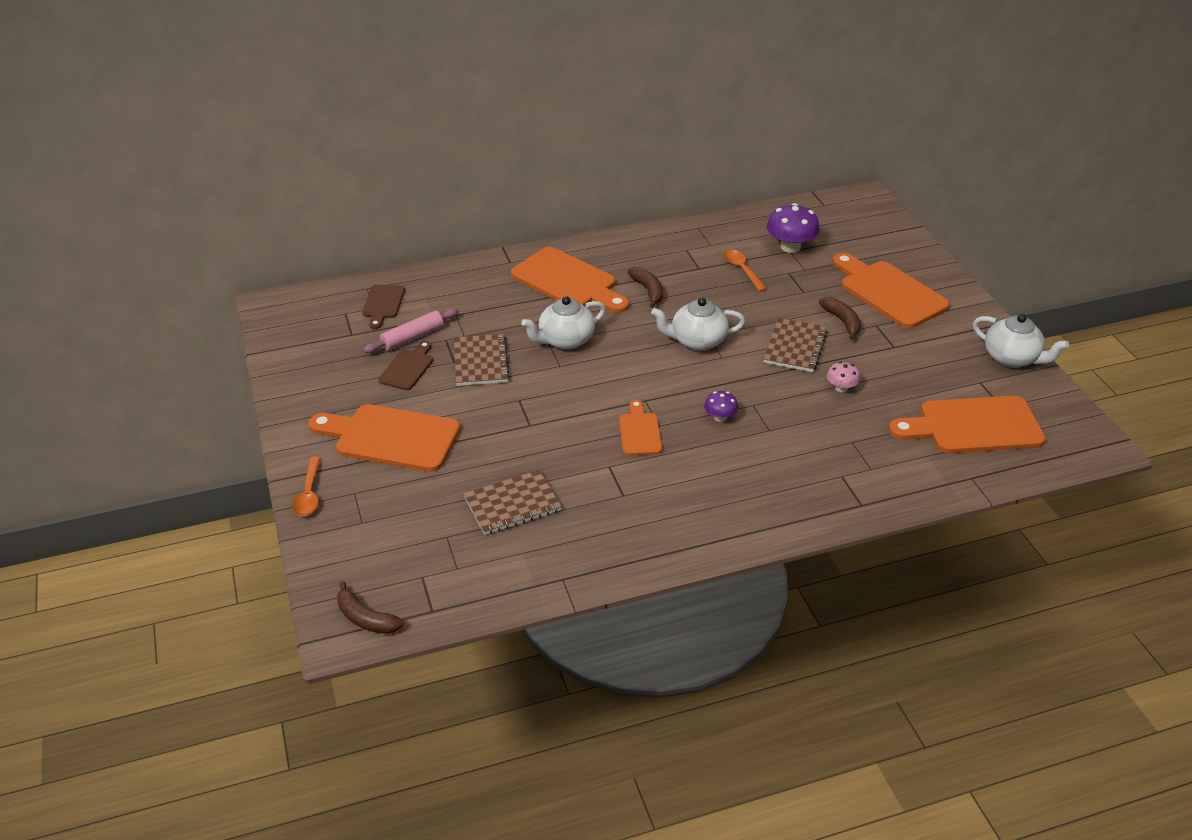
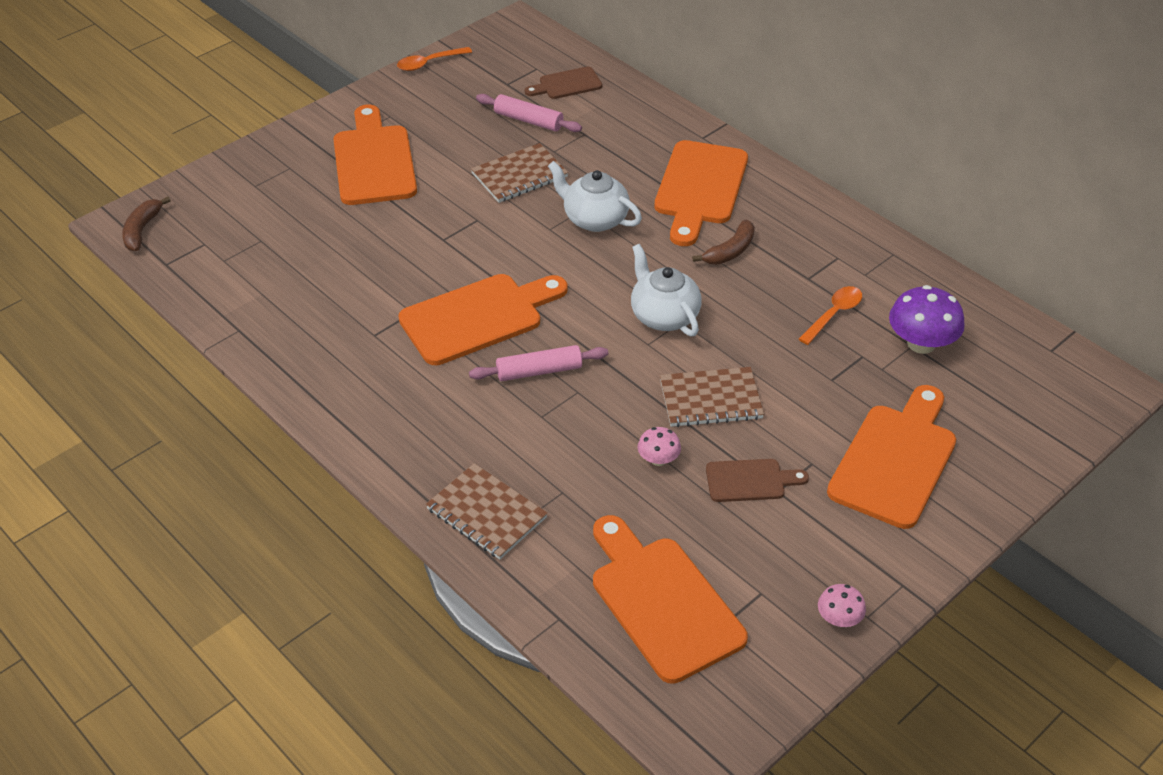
camera: 65 degrees right, 5 degrees up
orange spoon [292,457,321,516] -> orange spoon moved to [397,47,472,71]
brown cutting board [378,341,433,390] -> brown cutting board moved to [706,459,809,502]
brown notebook [463,470,562,535] -> brown notebook moved to [426,463,548,560]
orange cutting board [619,400,662,455] -> orange cutting board [399,274,568,365], size x1.88
purple mushroom [704,391,738,422] -> pink rolling pin [469,345,608,381]
brown banana [819,297,861,340] -> none
white teapot [973,314,1069,368] -> pink mushroom [818,584,866,627]

